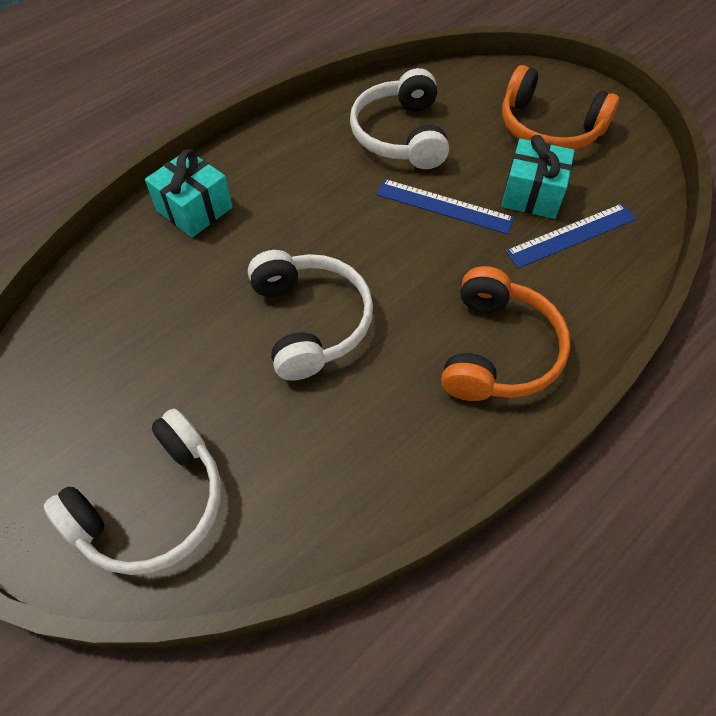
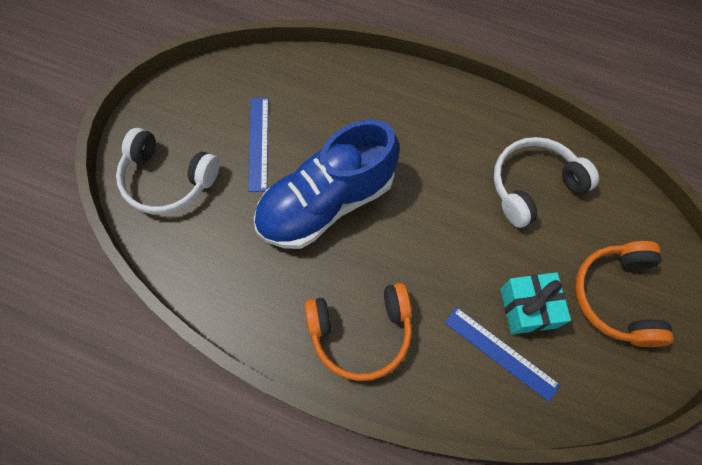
camera: 65 degrees right, 10 degrees up
turquoise gift [145,149,233,238] -> none
white headphones [248,250,373,381] -> blue shoe [254,119,399,249]
blue ruler [376,179,514,234] -> blue ruler moved to [248,97,268,192]

